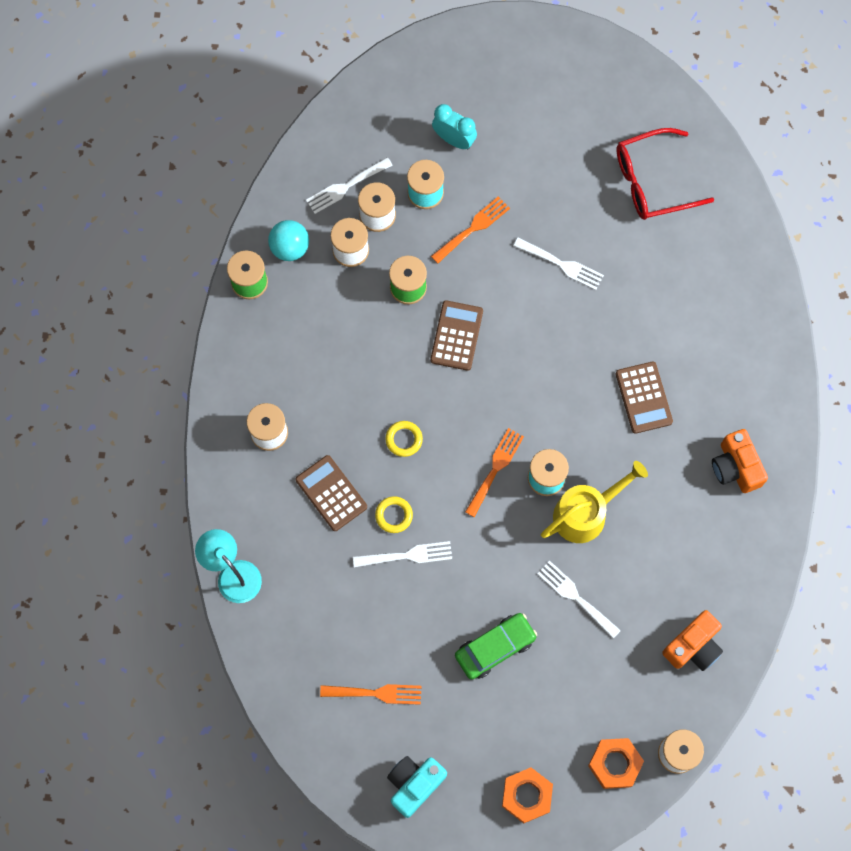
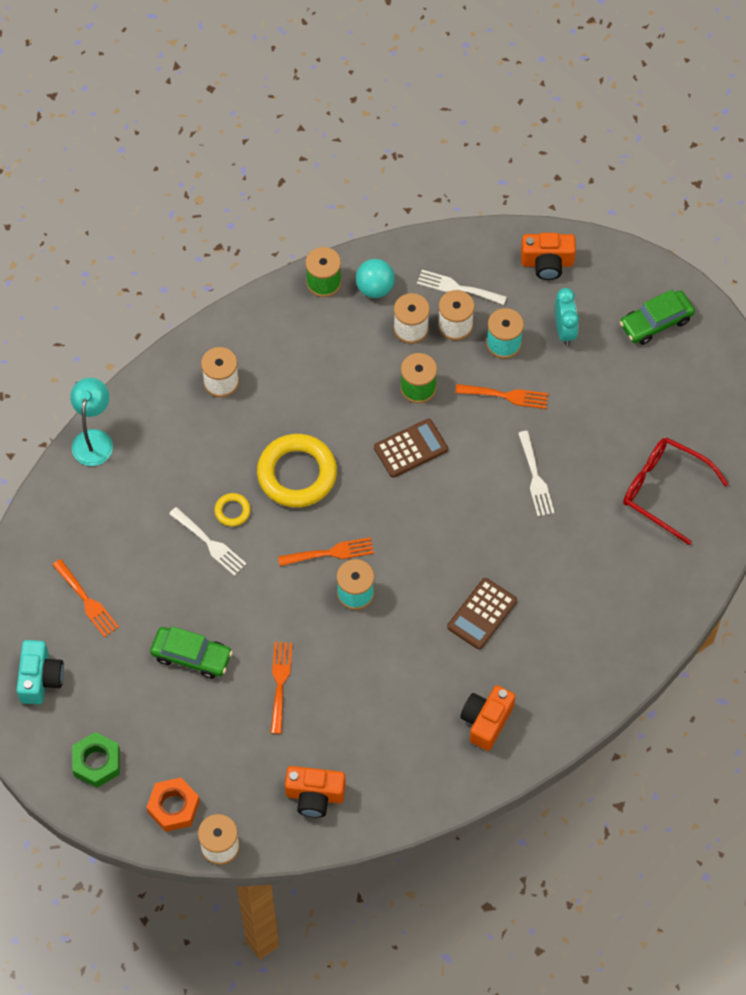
camera: 50 degrees right, 10 degrees down
brown calculator [296,455,367,531] -> none
yellow ring [385,421,423,457] -> yellow ring [257,434,337,507], size x2.23
turquoise camera [387,756,447,818] -> turquoise camera turned 90 degrees clockwise [16,640,64,704]
orange nut [502,767,553,823] -> green nut [72,732,120,788]
white fork [537,561,621,639] -> orange fork [271,642,293,734]
yellow watering can [541,461,648,543] -> none
none -> orange camera [521,233,576,280]
none -> green car [620,290,695,345]

